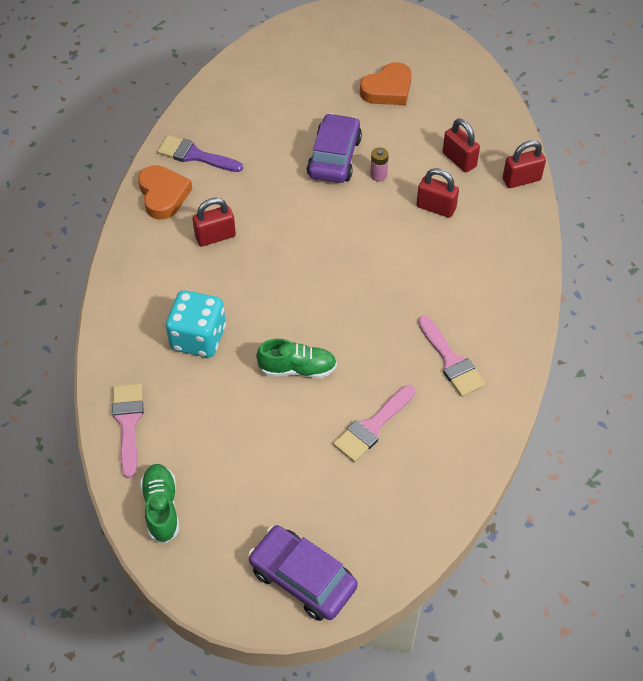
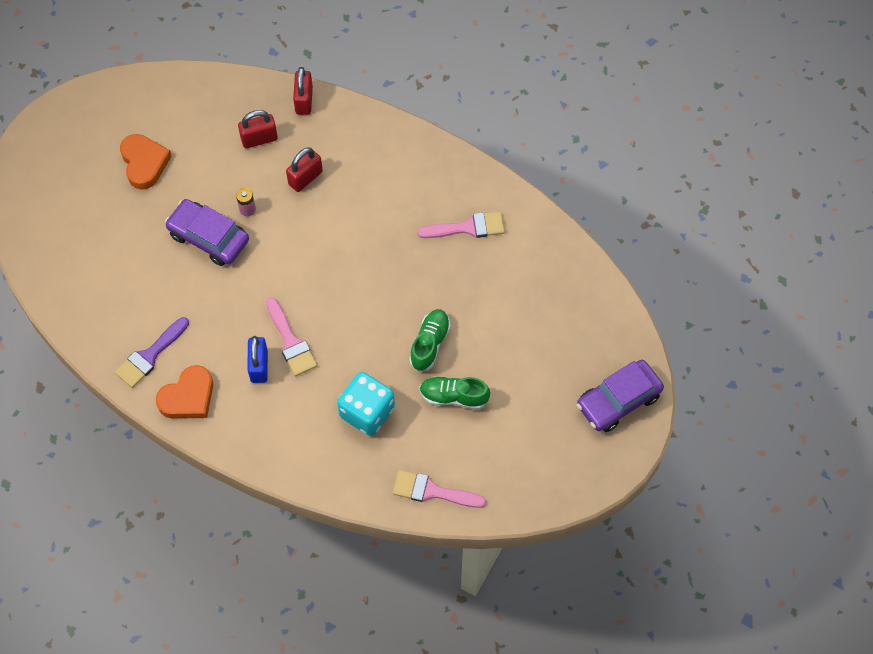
camera: 70 degrees left, 10 degrees up
orange heart [138,165,192,220] -> orange heart turned 135 degrees clockwise [156,365,213,419]
green shoe [140,464,179,543] -> green shoe moved to [419,376,490,409]
red padlock [193,198,236,246] -> blue padlock [247,336,268,383]
pink brush [333,385,415,462] -> pink brush moved to [266,297,317,376]

